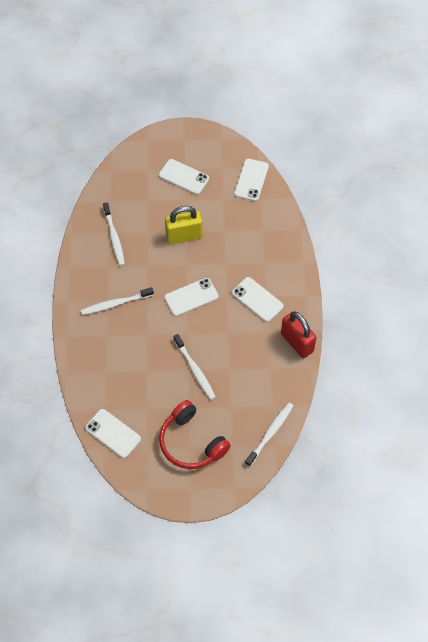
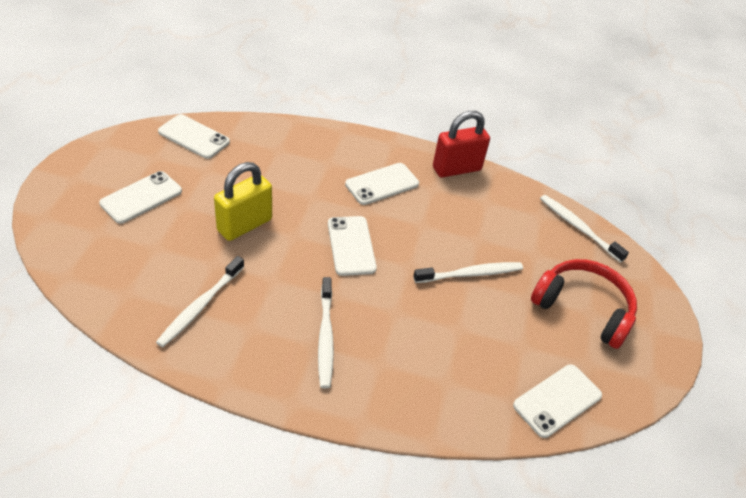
camera: 80 degrees left, 15 degrees down
white toothbrush [103,202,125,266] -> white toothbrush turned 120 degrees clockwise [156,256,244,347]
red headphones [159,400,231,469] -> red headphones turned 120 degrees counterclockwise [531,259,637,349]
yellow padlock [165,206,203,244] -> yellow padlock turned 45 degrees clockwise [214,162,272,241]

